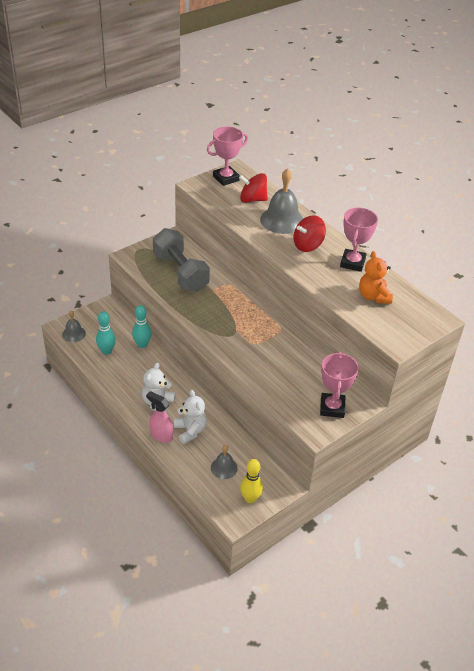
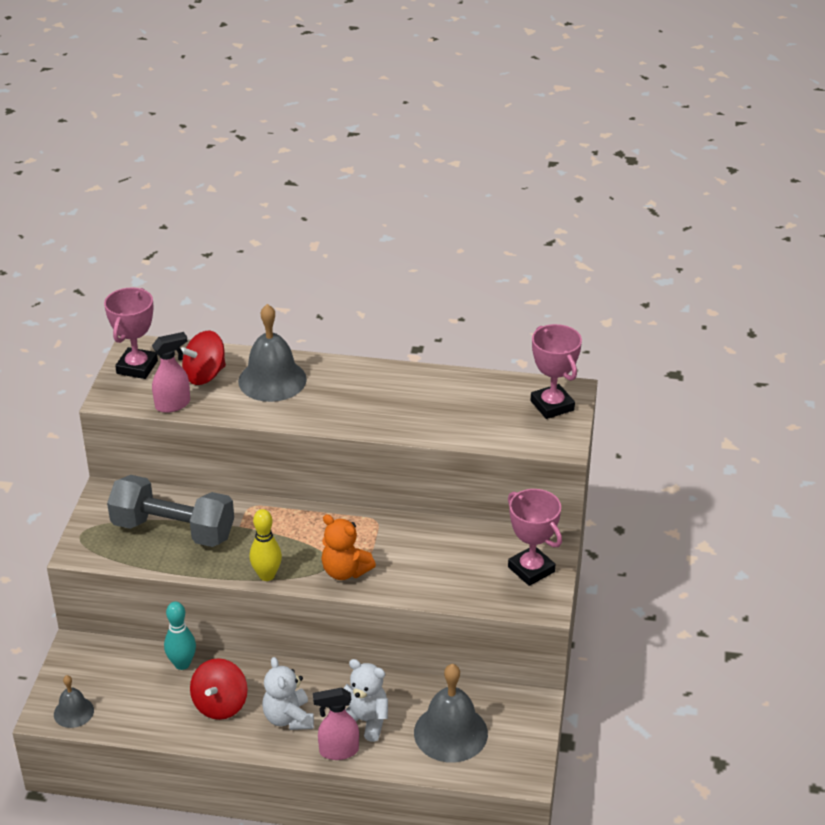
camera: 40 degrees left, 5 degrees down
turquoise bowling pin [96,311,116,355] -> none
grey bell [211,445,238,479] -> grey bell [414,664,488,763], size x1.83
yellow bowling pin [240,459,263,503] -> yellow bowling pin moved to [249,509,282,581]
red spinning top [293,215,326,252] -> red spinning top moved to [190,658,247,720]
pink trophy [340,208,378,272] -> pink trophy moved to [531,324,582,419]
orange teddy bear [359,251,393,304] -> orange teddy bear moved to [322,514,376,580]
none -> pink spray bottle [152,332,190,413]

